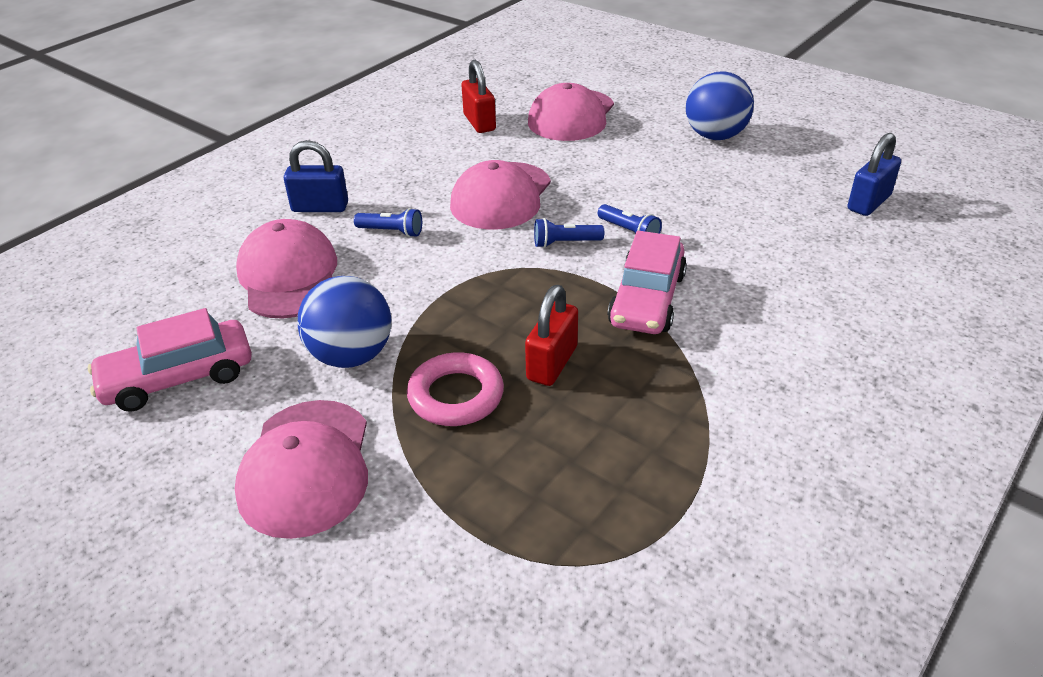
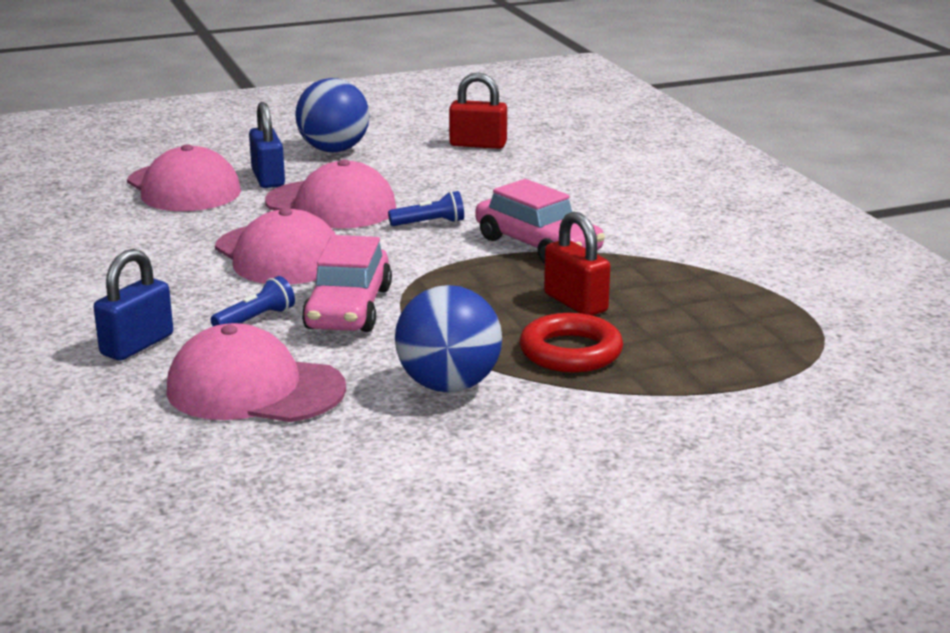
camera: 60 degrees left, 15 degrees down
pink car [88,308,252,412] -> pink car moved to [302,235,392,332]
pink cap [235,400,368,539] -> pink cap moved to [265,159,396,229]
pink ring [407,352,504,426] -> red ring [519,313,623,372]
red padlock [461,60,496,133] -> red padlock moved to [449,72,507,149]
blue flashlight [534,218,604,248] -> none
blue padlock [848,133,901,216] -> blue padlock moved to [249,102,285,188]

